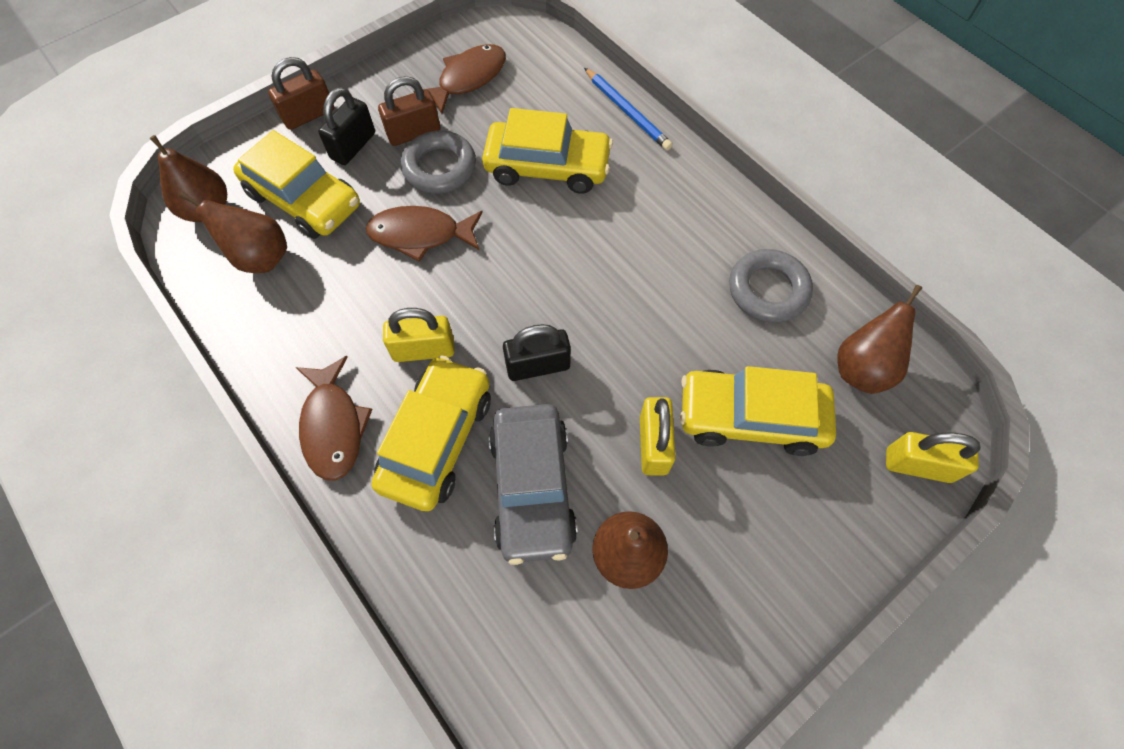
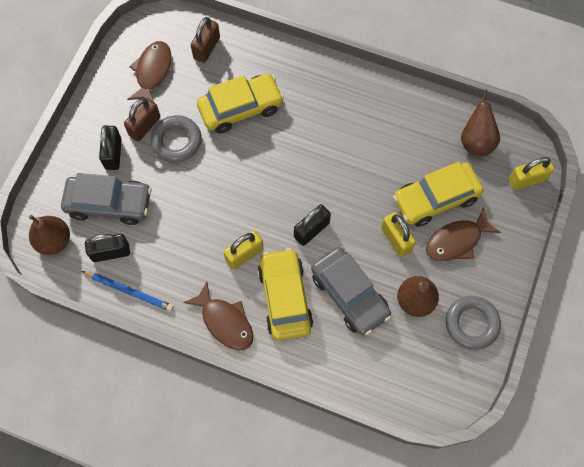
camera: 30 degrees left, 5 degrees up
brown pear [179,192,287,273] -> black padlock [85,234,130,262]
yellow car [233,130,360,239] -> grey car [61,173,151,225]
brown padlock [268,57,334,130] -> brown padlock moved to [191,17,220,63]
brown fish [366,206,483,262] -> brown fish moved to [426,207,501,261]
blue pencil [584,68,673,151] -> blue pencil moved to [82,271,174,312]
grey ring [729,249,813,323] -> grey ring moved to [446,296,501,350]

